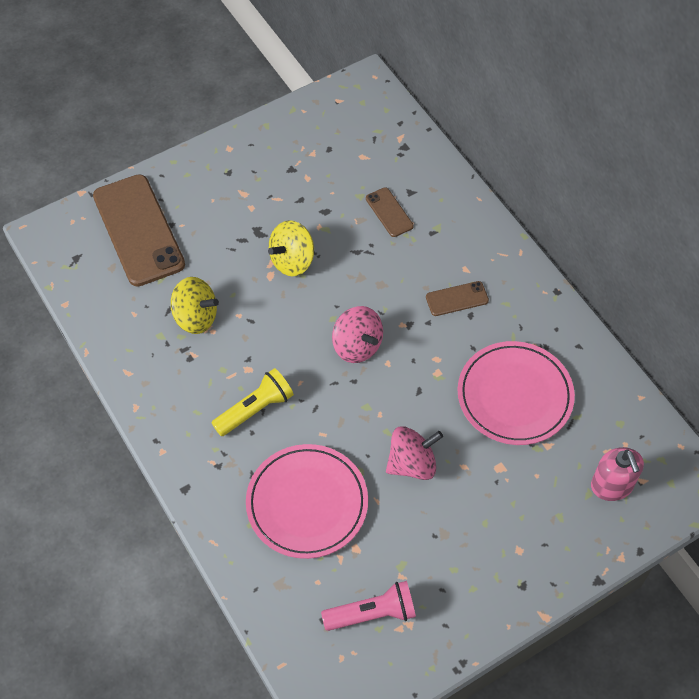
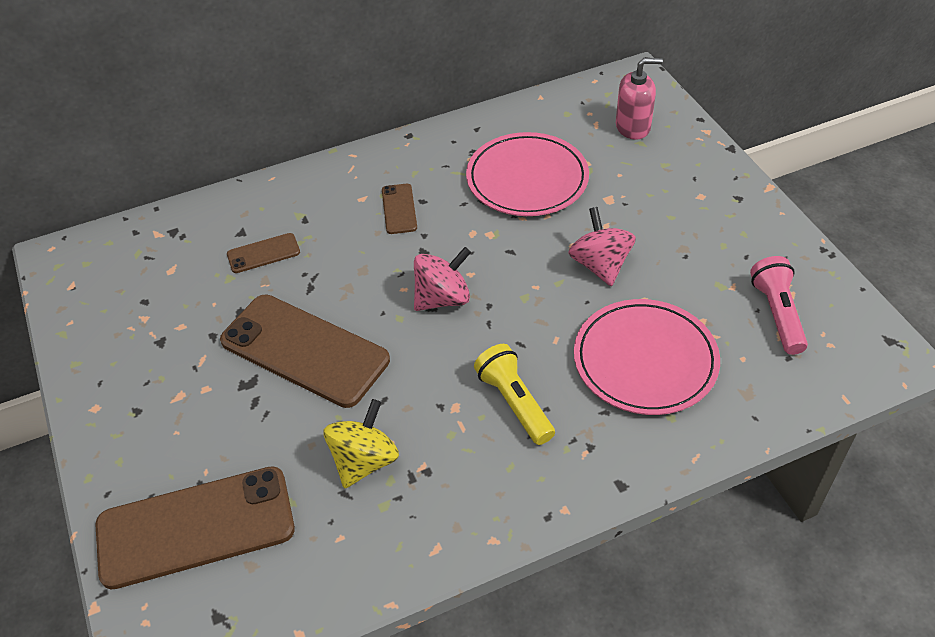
camera: 80 degrees left, 10 degrees down
yellow spinning top [268,220,314,277] -> brown phone [220,294,390,408]

